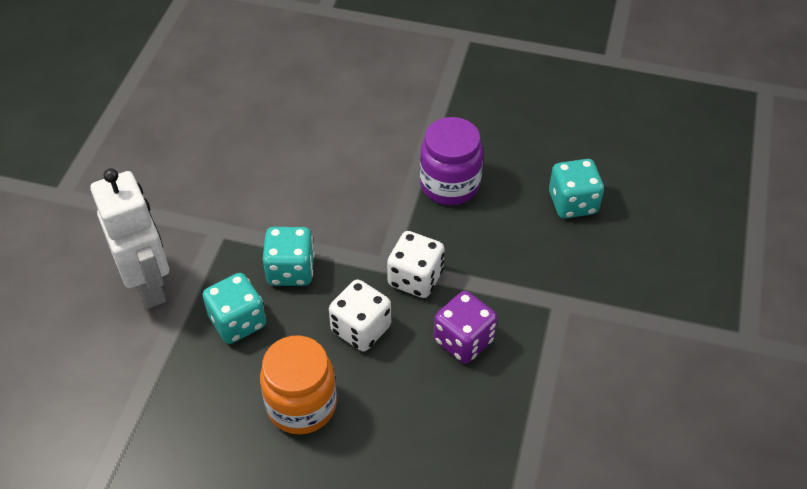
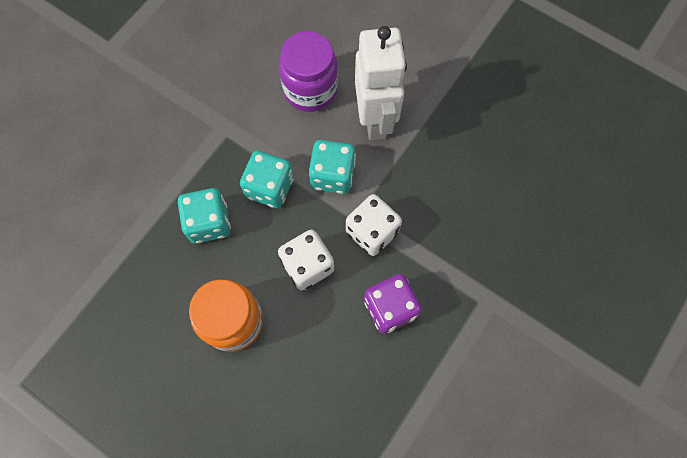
camera: 20 degrees right, 20 degrees up
white robot [90,168,169,309] -> white robot moved to [355,26,407,140]
purple jar [420,117,483,205] -> purple jar moved to [279,31,338,112]
turquoise dice [549,159,604,219] -> turquoise dice moved to [309,140,356,194]

